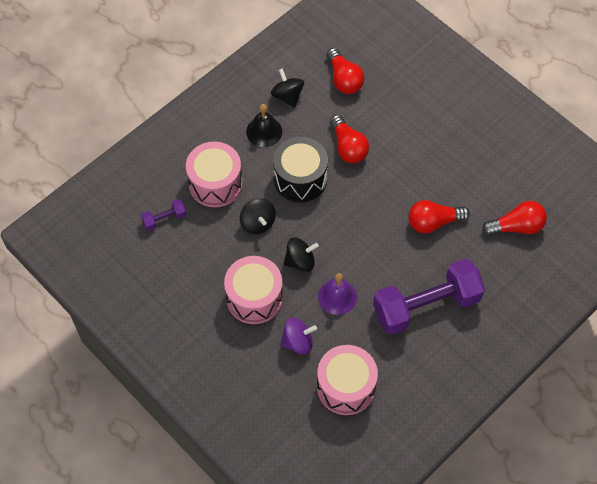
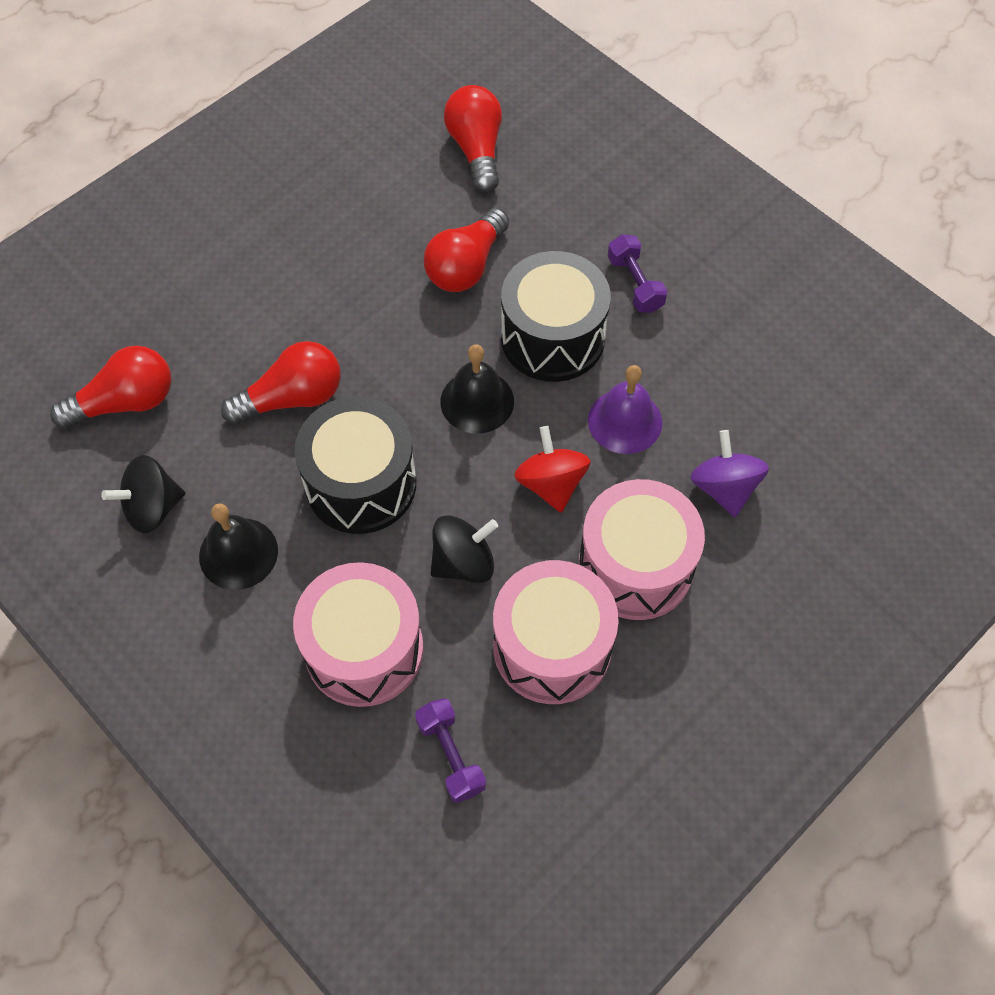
camera: 90 degrees left, 0 degrees up
black spinning top [284,237,319,272] -> red spinning top [514,426,591,512]
pink drum [317,345,378,415] -> pink drum moved to [493,560,619,704]
purple dumbbell [373,259,485,335] -> purple dumbbell [608,234,667,313], size x0.43
red light bulb [408,200,470,233] -> red light bulb turned 45 degrees clockwise [424,208,509,292]
none -> black bell [441,344,514,433]
none -> black drum [501,251,611,382]

